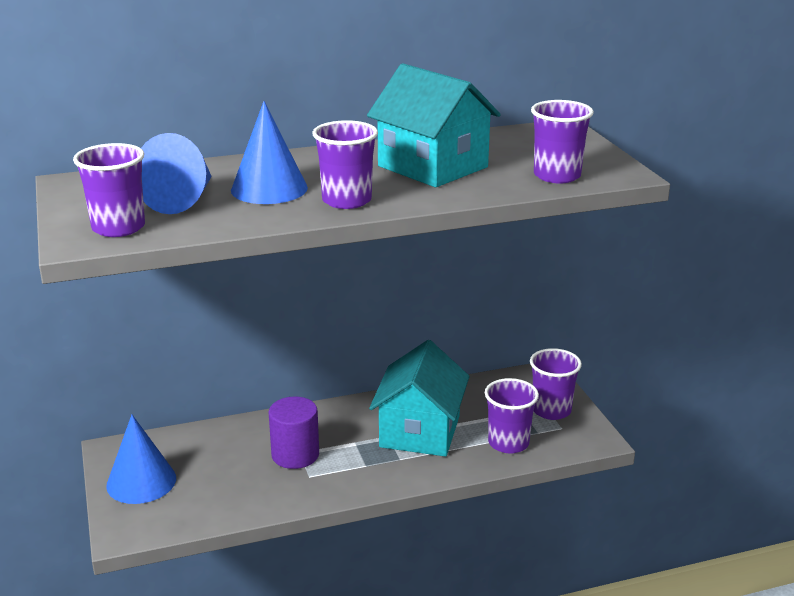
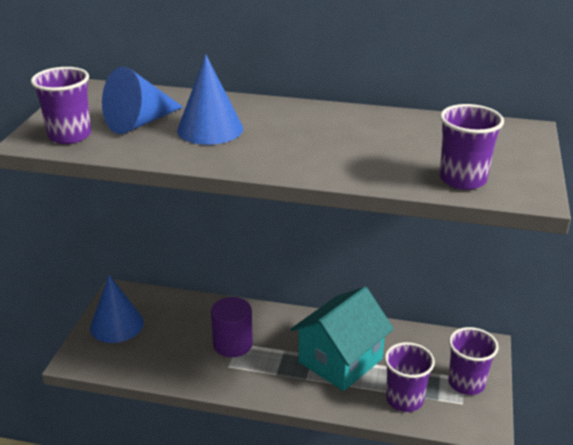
camera: 30 degrees right, 5 degrees up
purple cup [312,120,378,209] -> none
turquoise house [367,63,501,187] -> none

